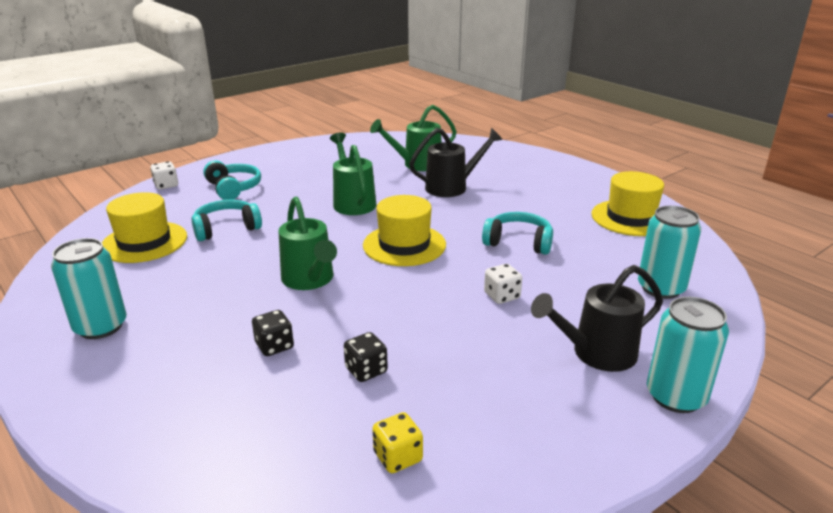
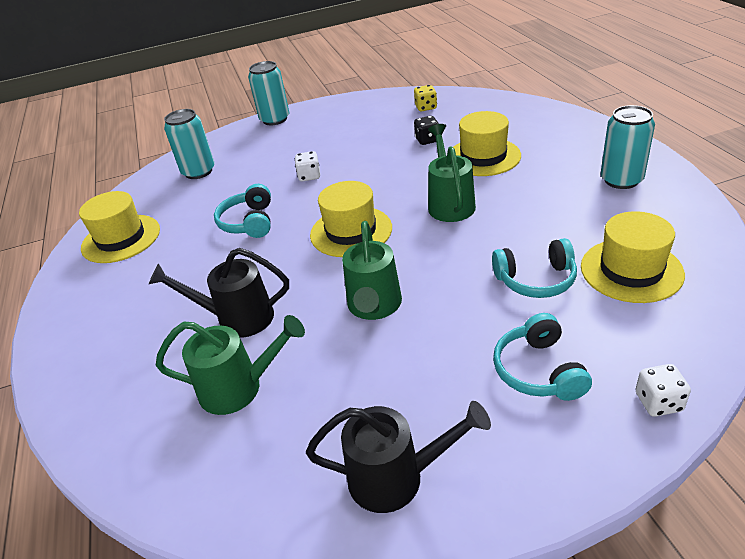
camera: 155 degrees left, 10 degrees up
black dice [252,310,294,356] -> yellow hat [453,111,521,176]
turquoise headphones [482,212,553,255] -> turquoise headphones turned 45 degrees clockwise [214,184,271,238]
black watering can [531,265,663,372] -> black watering can moved to [306,401,491,513]

